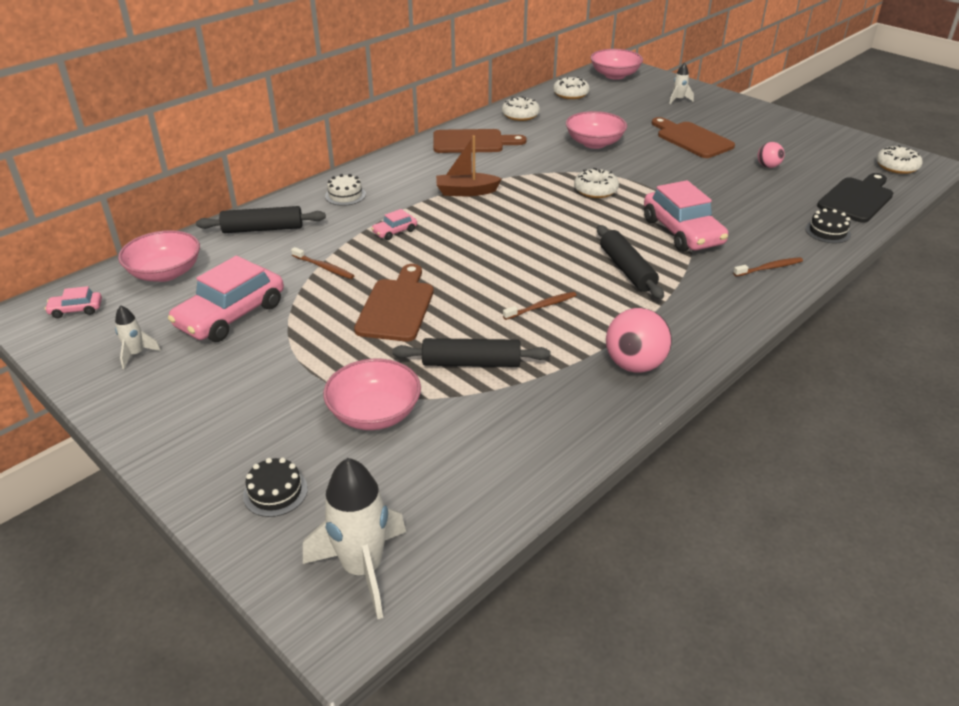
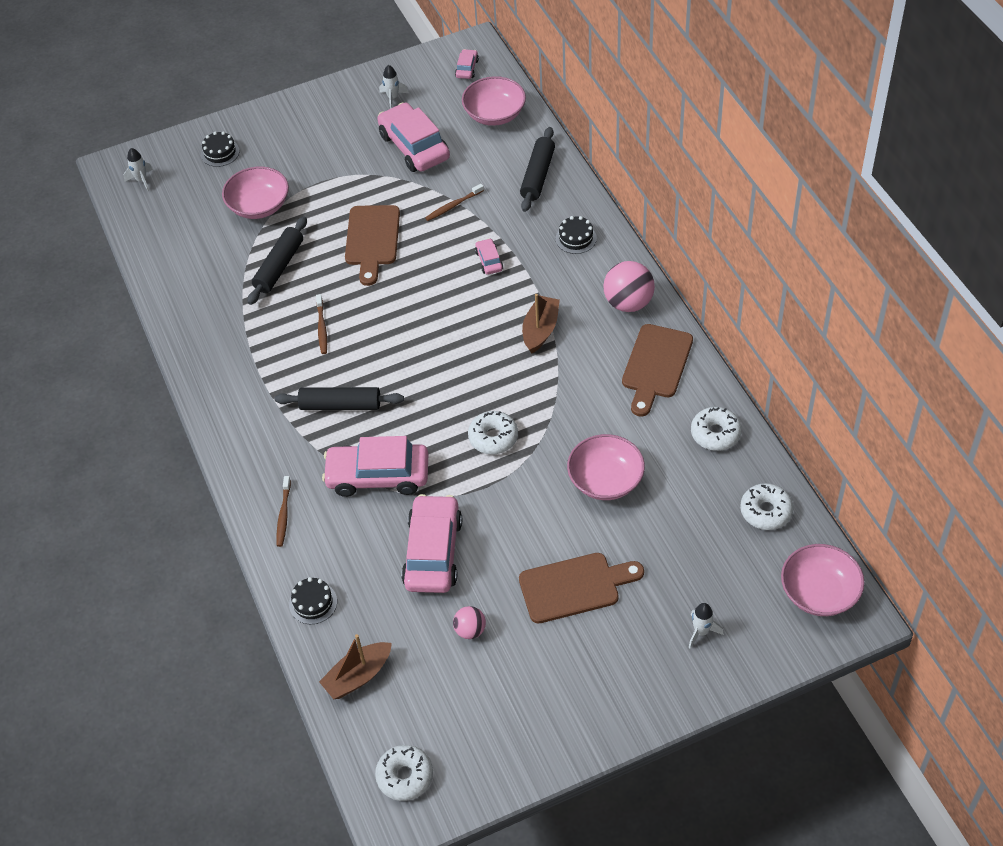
camera: 115 degrees right, 15 degrees up
white rocket [303,458,406,619] -> white rocket [124,148,153,191], size x0.50
white cake [325,174,366,206] -> black cake [556,216,597,254]
brown cutting board [354,264,434,342] -> brown cutting board turned 60 degrees clockwise [345,205,400,286]
pink ball [606,308,672,373] -> pink ball moved to [604,261,655,312]
black cutting board [817,173,893,223] -> brown boat [319,634,392,699]
none -> pink car [401,494,462,593]

